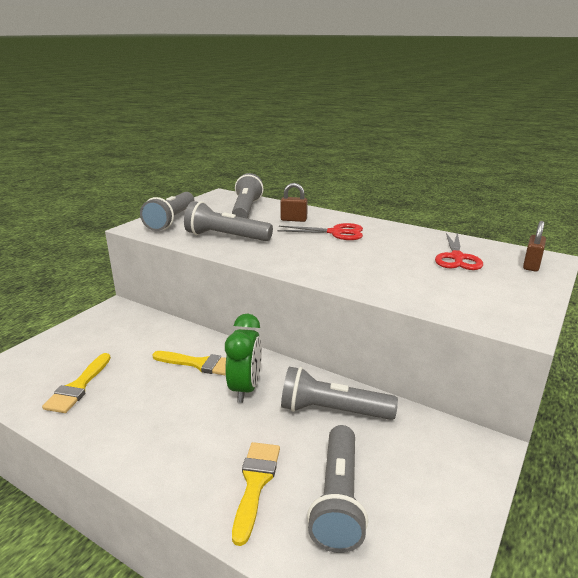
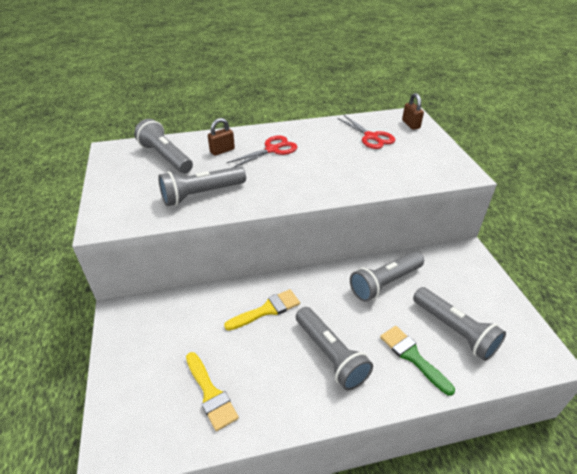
camera: 45 degrees left, 15 degrees up
grey flashlight [140,192,194,231] -> grey flashlight moved to [296,307,373,391]
green clock [225,314,262,403] -> none
yellow brush [232,442,280,546] -> green brush [380,326,455,396]

